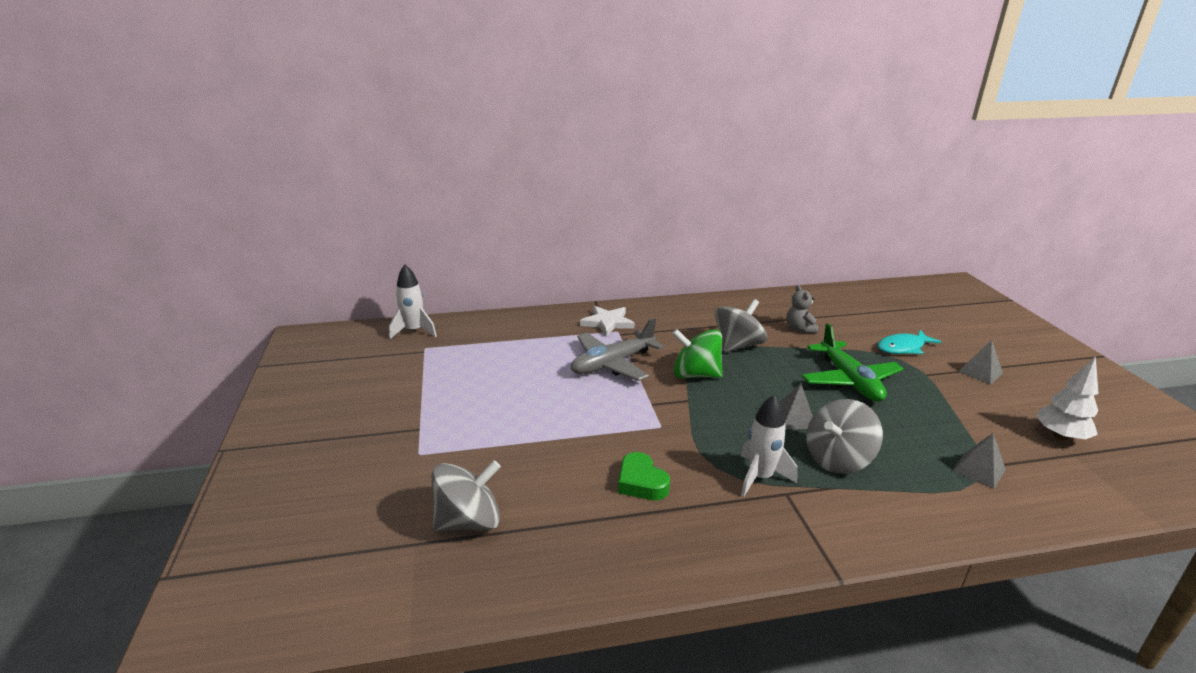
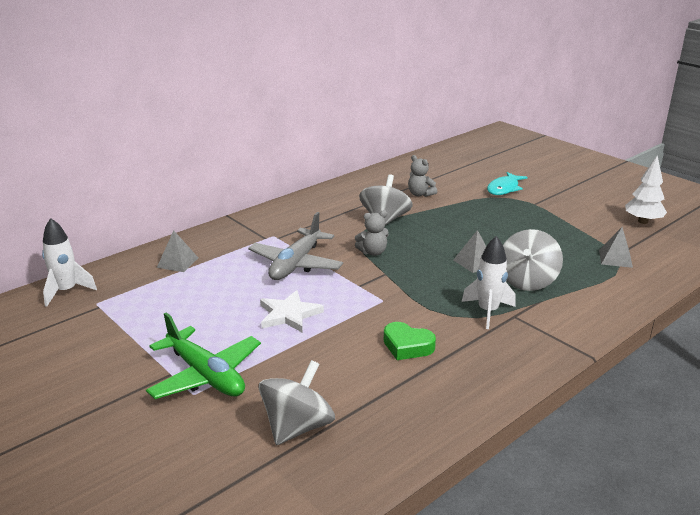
camera: 30 degrees left, 0 degrees up
white star [580,306,635,337] -> white star moved to [260,290,324,333]
green spinning top [672,329,723,378] -> grey teddy bear [355,210,389,256]
green plane [802,323,903,402] -> green plane moved to [146,312,261,399]
grey pyramid [958,340,1003,385] -> grey pyramid moved to [157,230,198,272]

